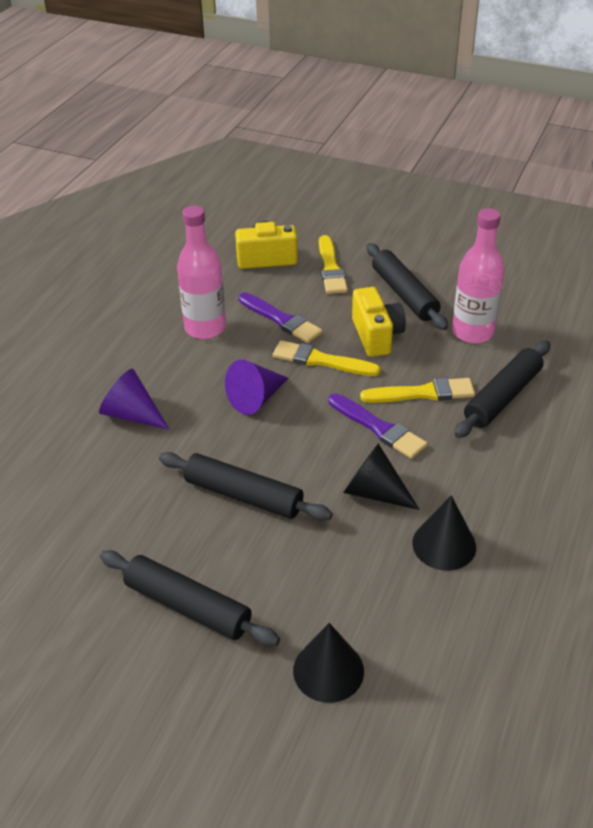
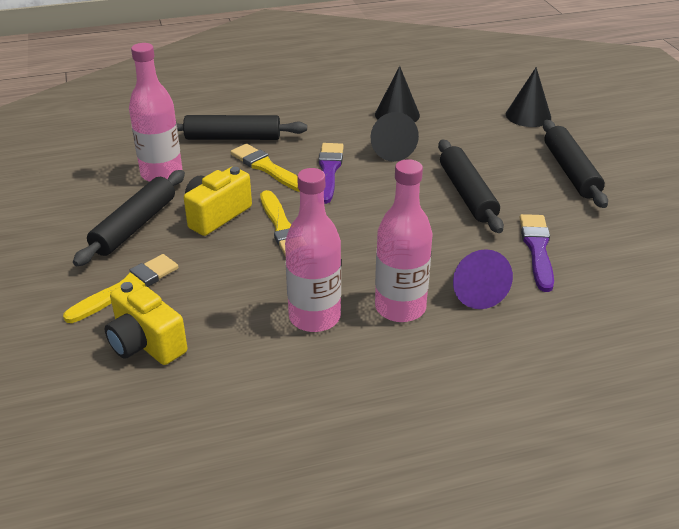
camera: 130 degrees left, 5 degrees down
purple cone [225,360,288,415] -> none
purple brush [238,292,323,343] -> purple brush moved to [520,214,554,292]
none -> pink bottle [375,159,433,322]

